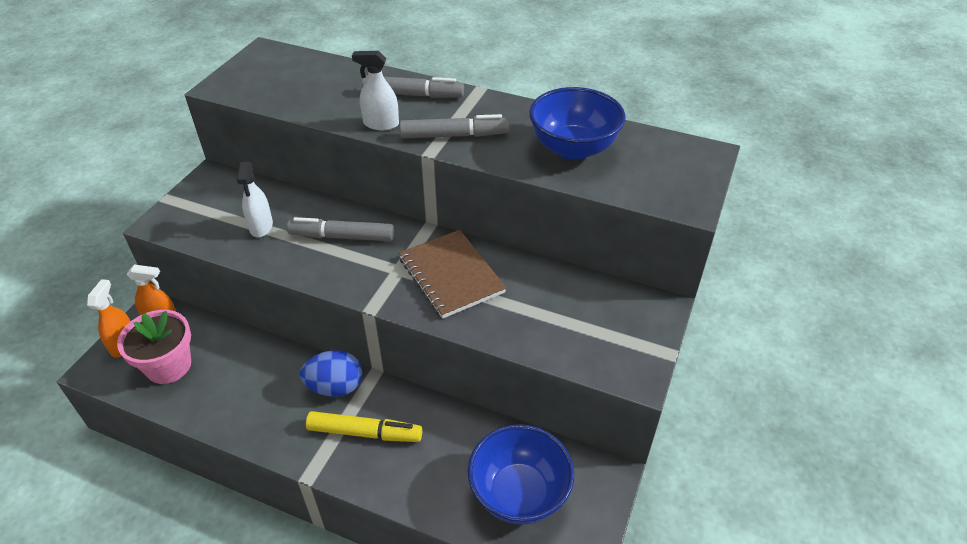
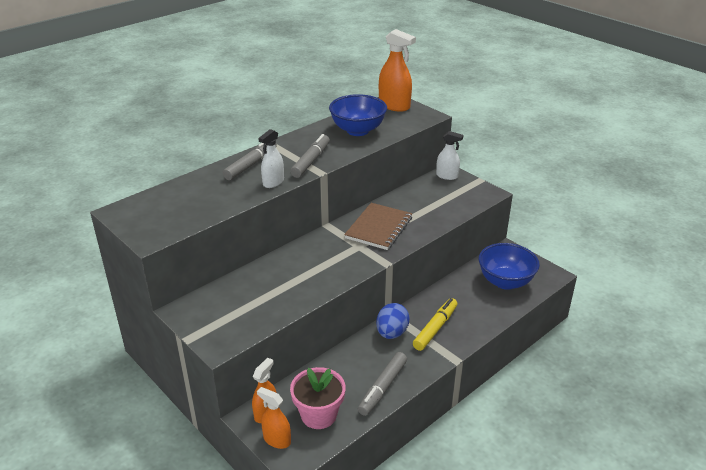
camera: 65 degrees left, 10 degrees down
white spray bottle [237,162,273,237] -> white spray bottle moved to [436,131,464,180]
grey marker [287,217,394,241] -> grey marker moved to [358,352,407,416]
brown notebook [399,230,506,319] -> brown notebook turned 60 degrees counterclockwise [344,203,412,250]
none -> orange spray bottle [379,29,416,112]

